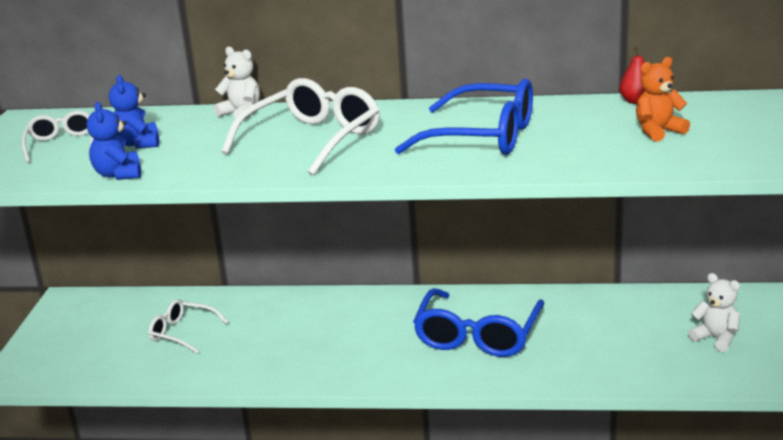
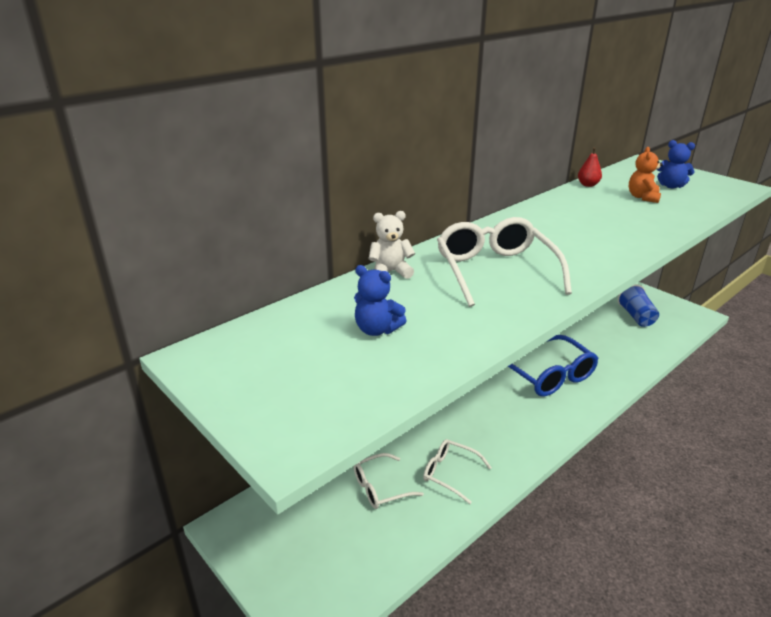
camera: 50 degrees left, 5 degrees up
white glasses [21,111,94,163] -> white glasses moved to [423,439,492,504]
blue teddy bear [87,102,141,180] -> blue teddy bear moved to [657,140,695,188]
blue glasses [395,79,533,155] -> none
white teddy bear [688,273,740,352] -> blue cup [618,285,659,327]

